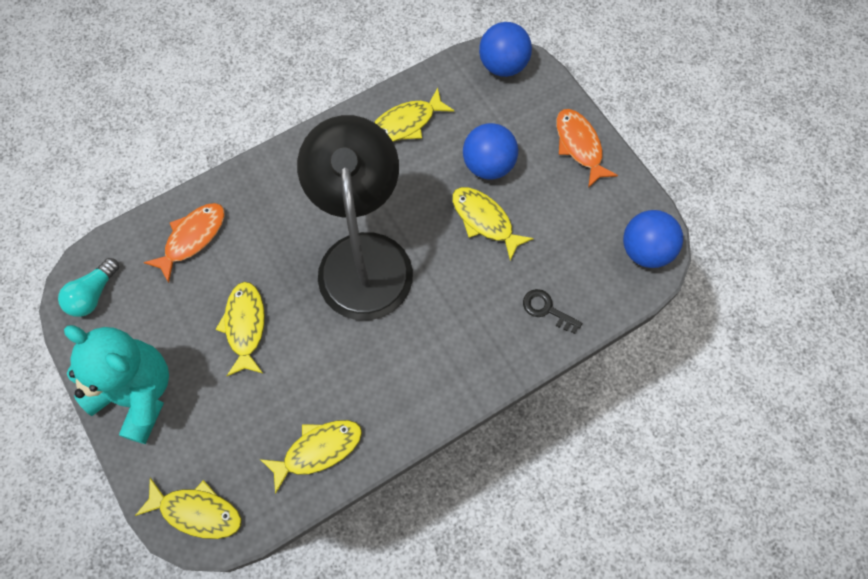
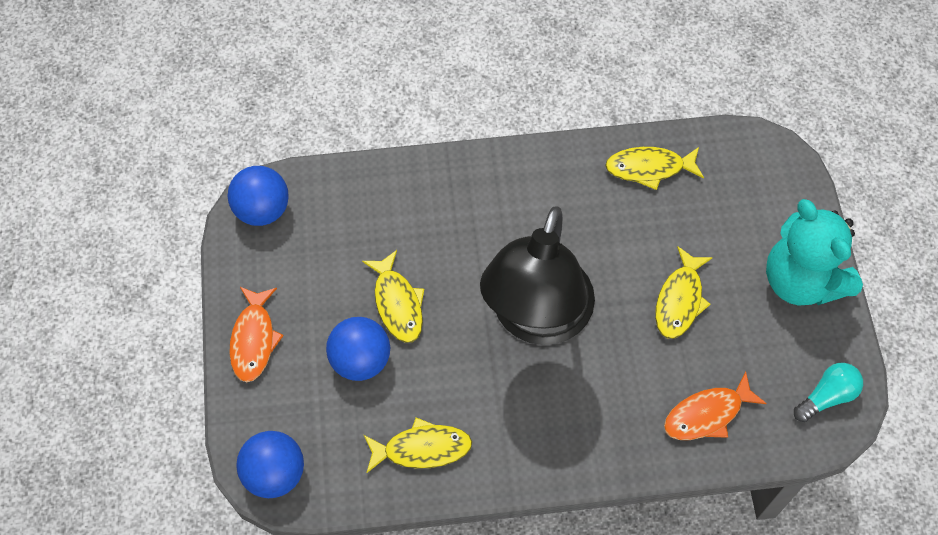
camera: 155 degrees left, 5 degrees down
yellow fish [135,478,242,539] -> none
black key [523,289,582,334] -> none

